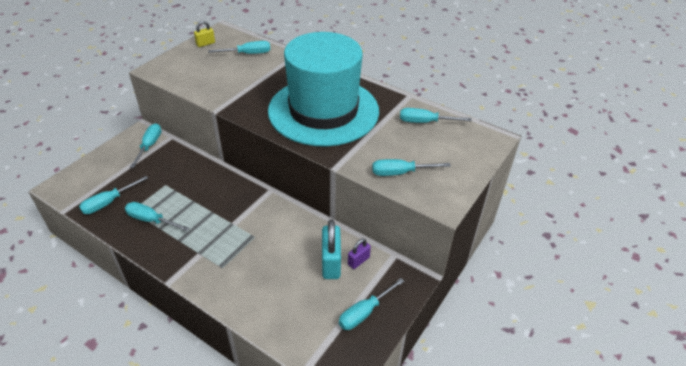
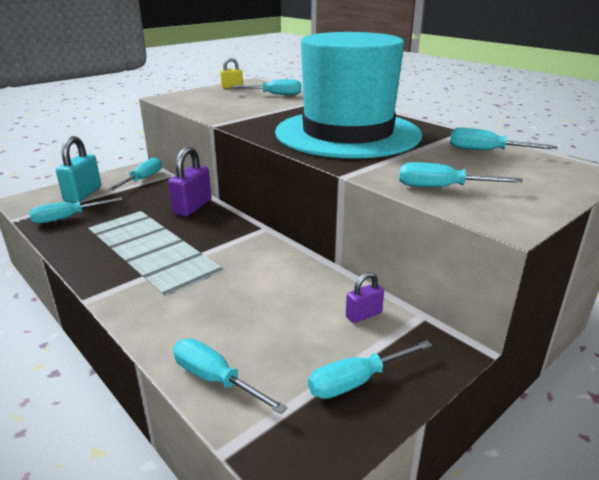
camera: 15 degrees right, 15 degrees down
turquoise screwdriver [125,202,189,231] -> turquoise screwdriver moved to [173,339,288,414]
turquoise padlock [322,219,341,279] -> turquoise padlock moved to [56,136,101,203]
none -> purple padlock [168,146,211,217]

